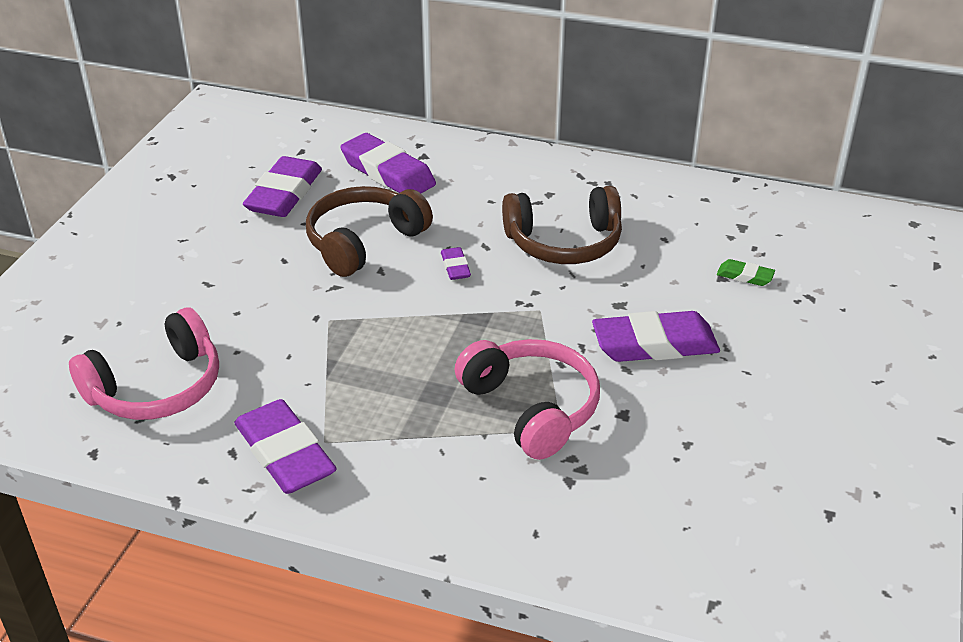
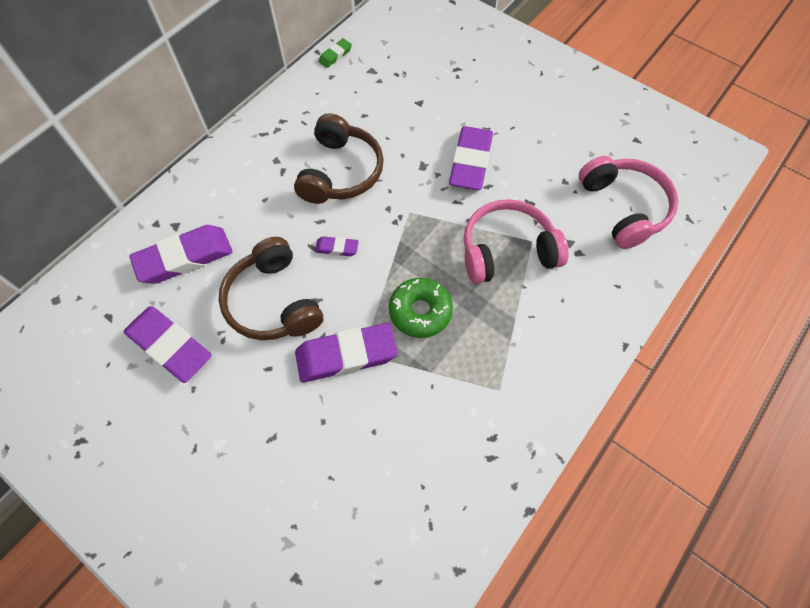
camera: 70 degrees left, 25 degrees up
pink headphones [69,308,219,420] -> pink headphones moved to [579,156,679,249]
purple eraser [234,399,337,494] -> purple eraser moved to [295,323,398,383]
green eraser [717,259,775,286] -> green eraser moved to [318,38,352,68]
none -> green donut [389,278,453,338]

